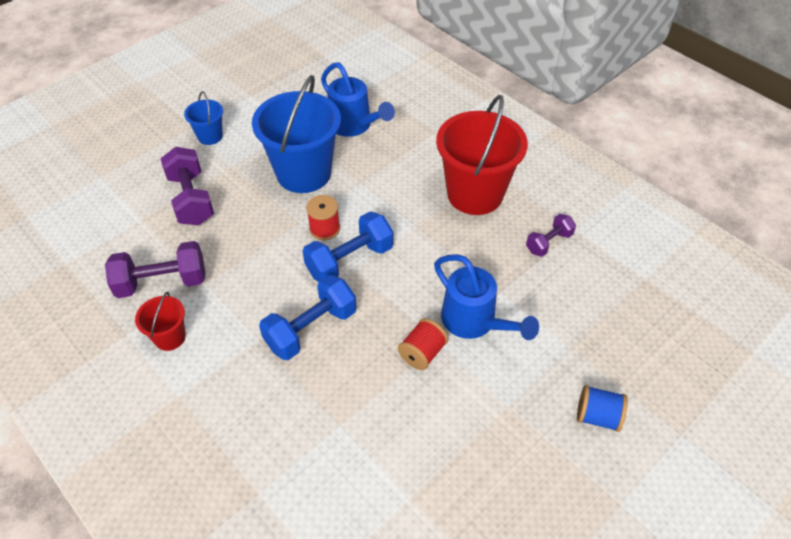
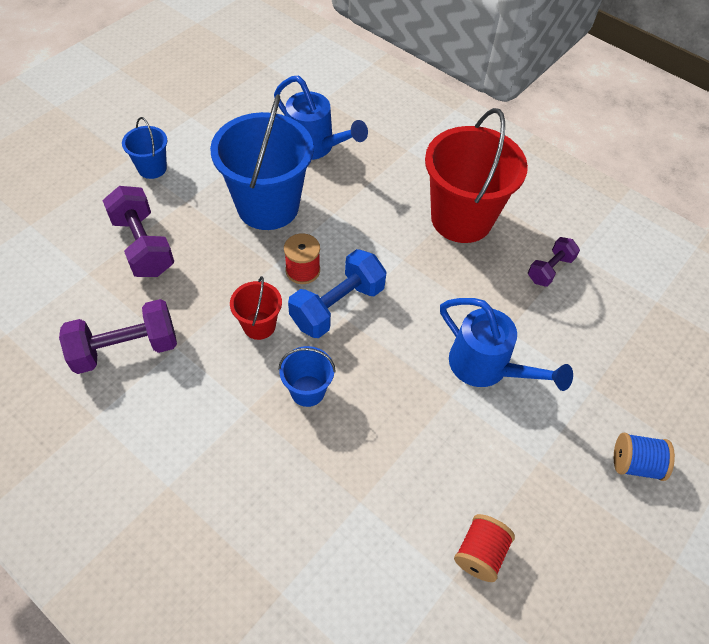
camera: 10 degrees left, 5 degrees up
red bucket [135,292,186,351] -> red bucket moved to [230,276,282,340]
blue dumbbell [259,275,357,360] -> blue bucket [278,346,336,407]
red spool [398,318,448,370] -> red spool moved to [454,514,515,582]

